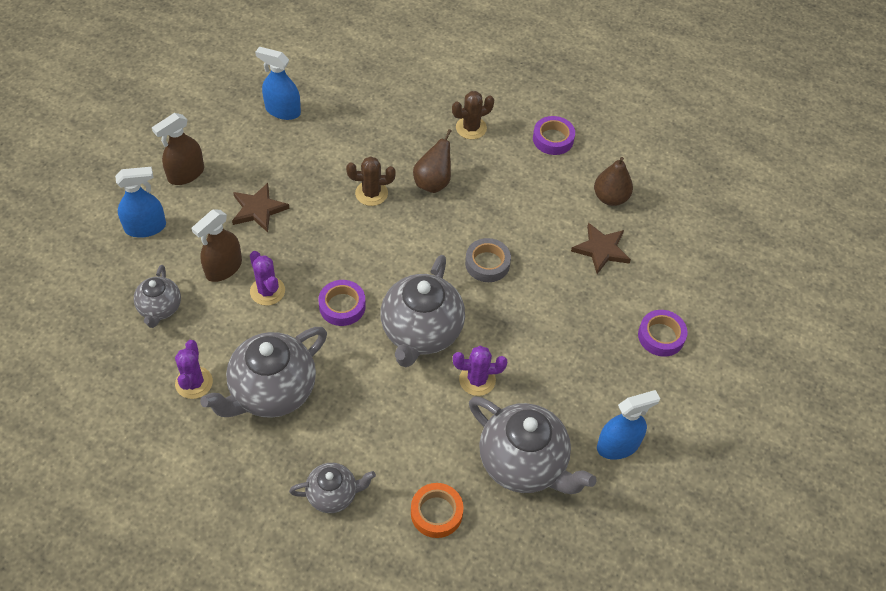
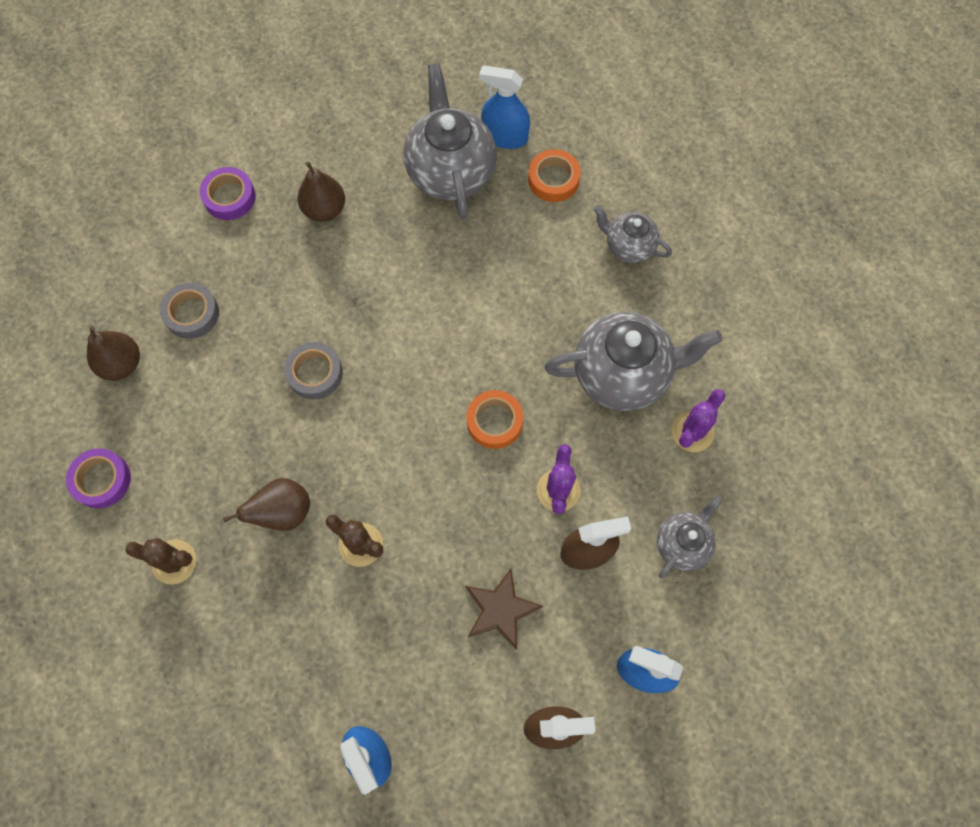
camera: 140 degrees left, 15 degrees up
purple tape [318,280,366,326] -> orange tape [467,390,523,449]
grey teapot [381,255,465,367] -> none
purple cactus [453,346,507,396] -> none
brown star [571,223,631,274] -> grey tape [160,283,219,339]
blue spray bottle [597,390,660,460] -> blue spray bottle moved to [479,65,530,149]
none -> brown pear [298,162,345,222]

